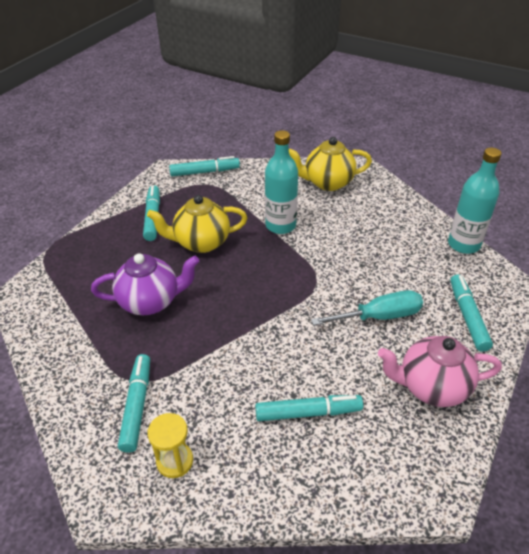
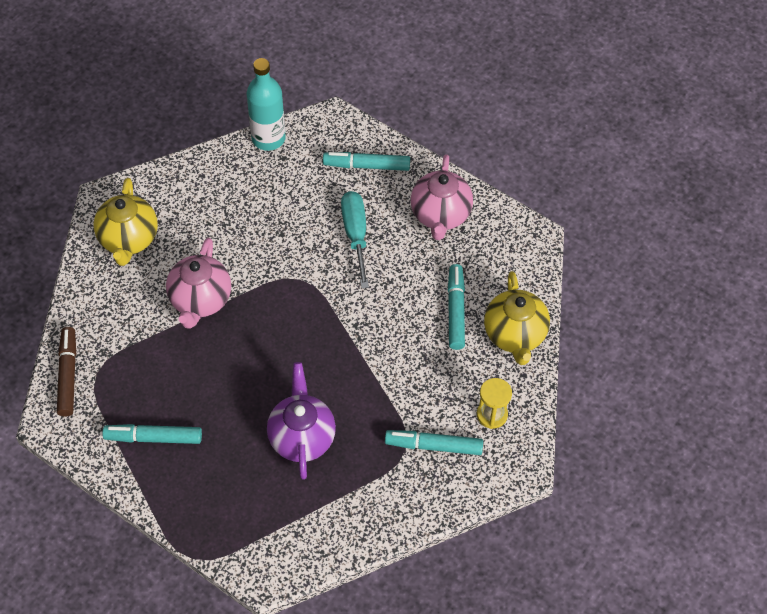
camera: 85 degrees left, 15 degrees up
yellow teapot [147,195,247,253] -> yellow teapot moved to [484,271,550,365]
turquoise marker [169,156,240,177] -> brown marker [57,327,76,416]
turquoise bottle [265,130,298,234] -> pink teapot [166,238,231,329]

